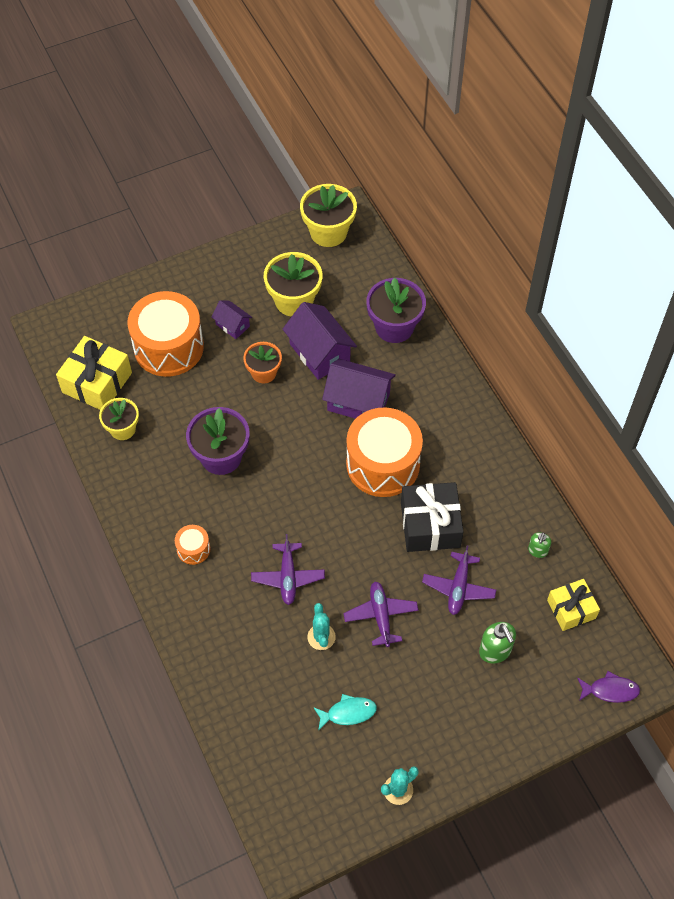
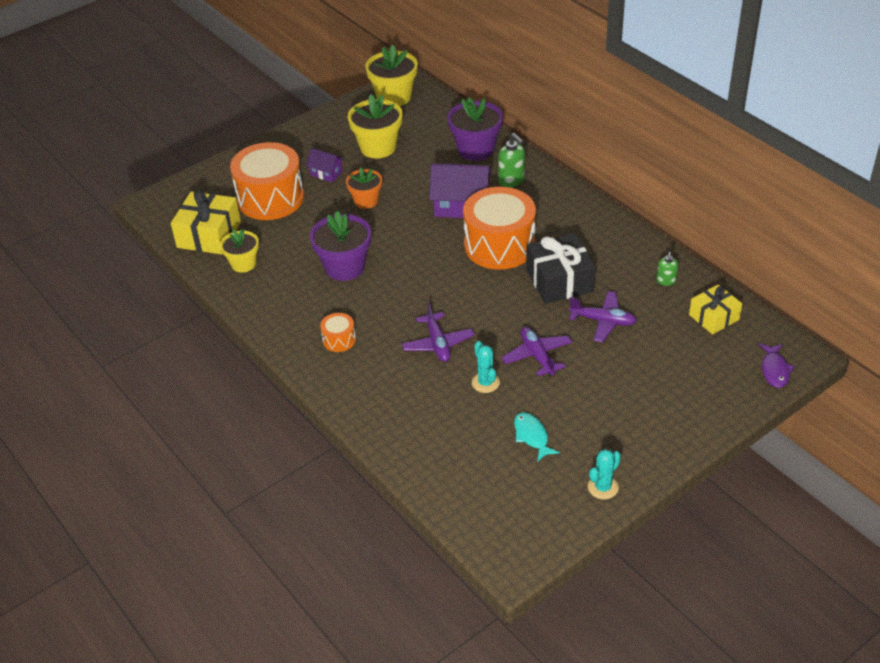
camera: 10 degrees left, 15 degrees down
purple house [283,302,357,380] -> none
turquoise fish [313,694,377,731] -> turquoise fish turned 90 degrees counterclockwise [514,412,560,462]
purple plane [422,545,496,615] -> purple plane turned 75 degrees counterclockwise [569,291,637,342]
green soap dispenser [479,622,516,663] -> green soap dispenser moved to [498,133,525,187]
purple fish [577,671,640,703] -> purple fish turned 105 degrees clockwise [759,344,795,388]

